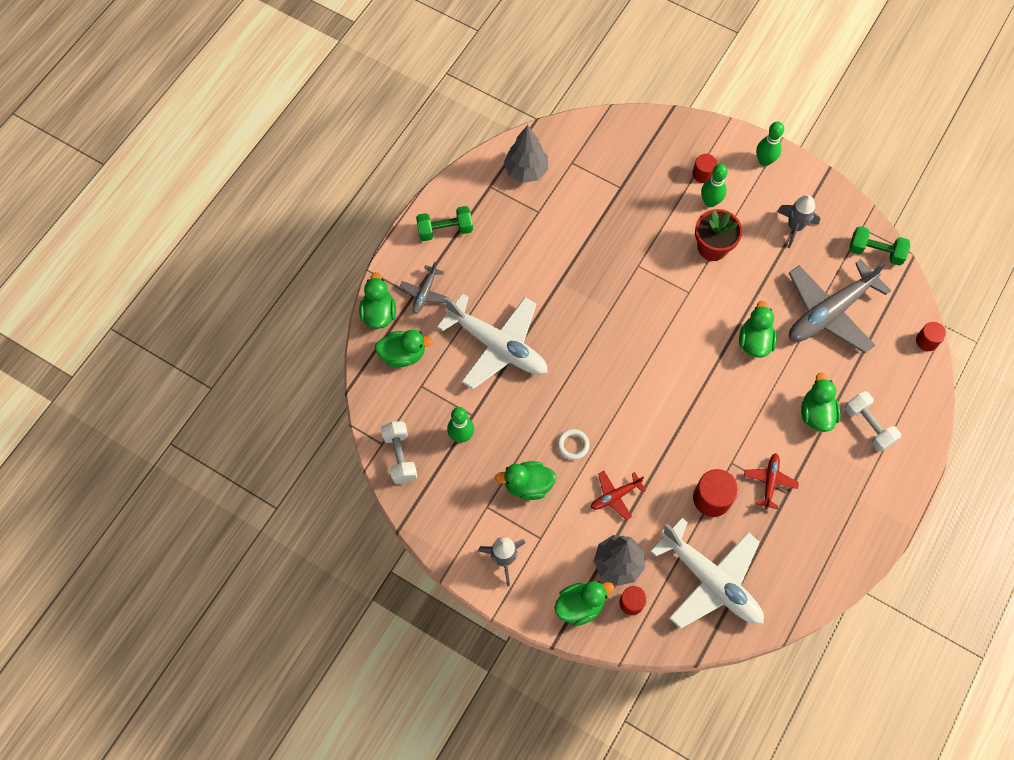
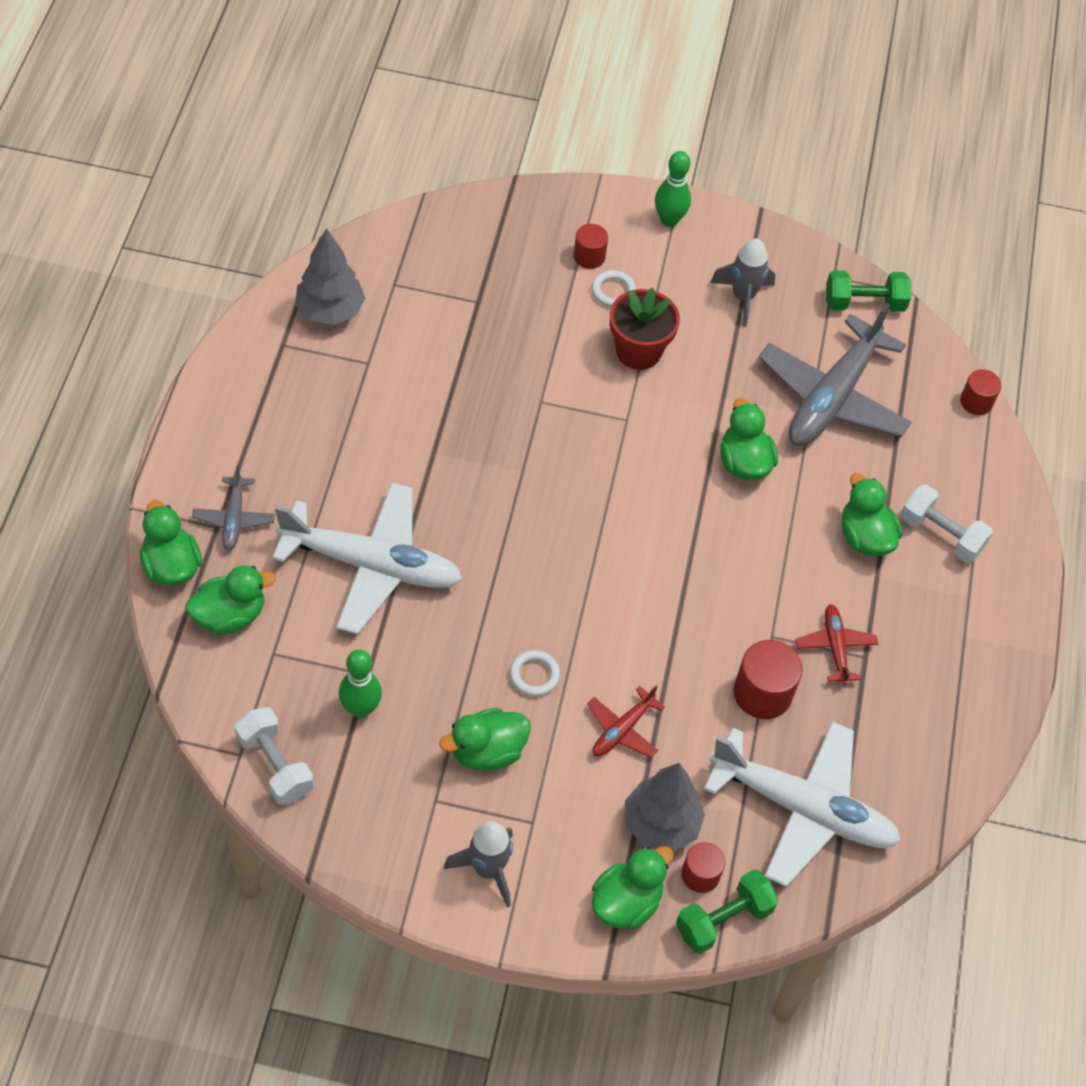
camera: 25 degrees left, 10 degrees down
green dumbbell [416,206,473,241] -> green dumbbell moved to [676,870,779,954]
green bowling pin [701,164,728,207] -> white ring [592,270,636,307]

